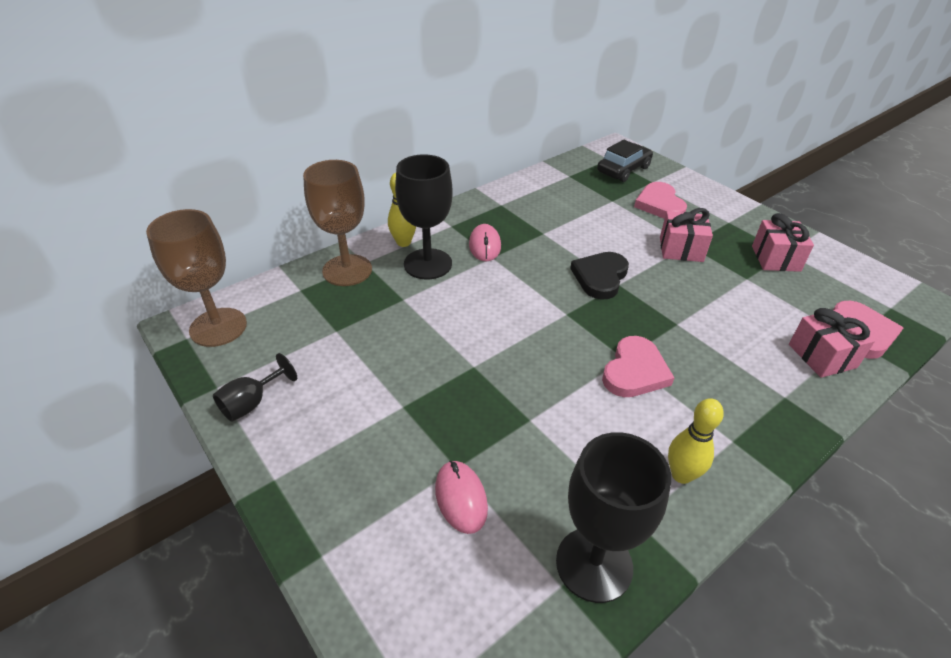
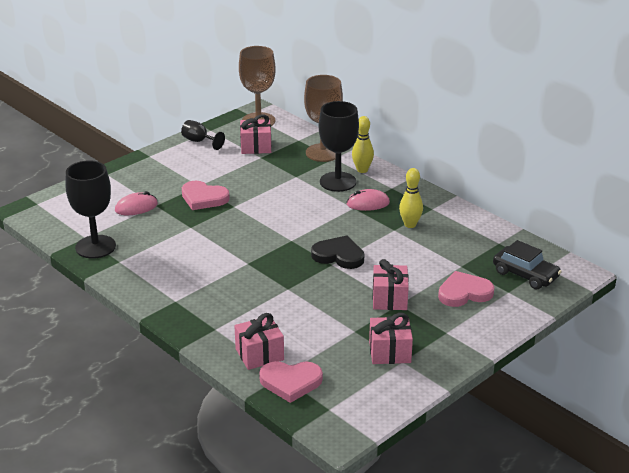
camera: 85 degrees right, 10 degrees down
pink heart [602,336,674,397] -> pink heart moved to [182,181,230,210]
yellow bowling pin [668,398,724,484] -> yellow bowling pin moved to [399,168,423,228]
none -> pink gift [240,114,271,154]

